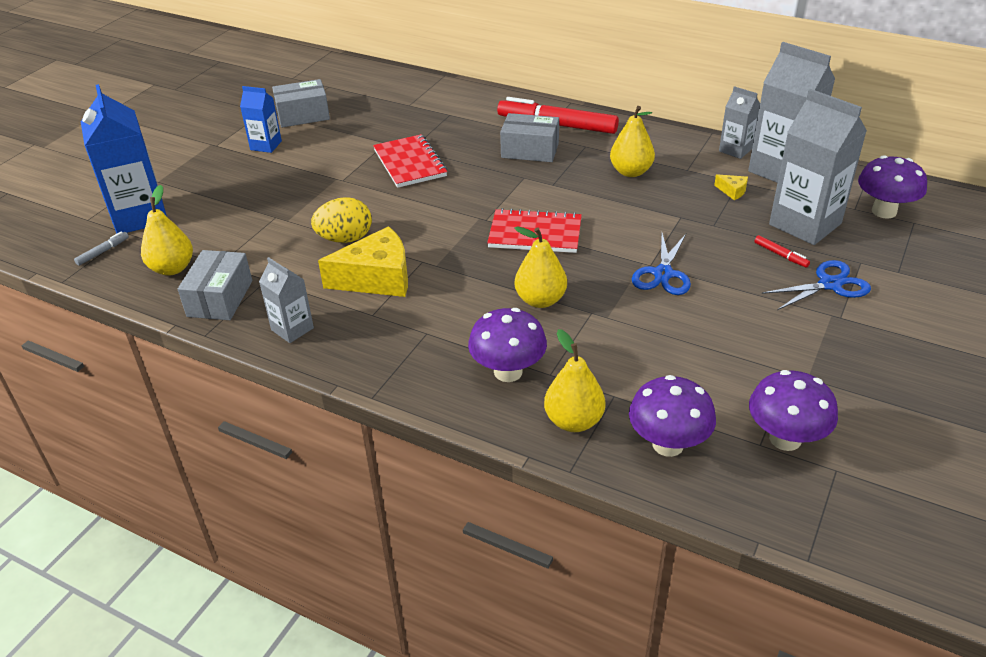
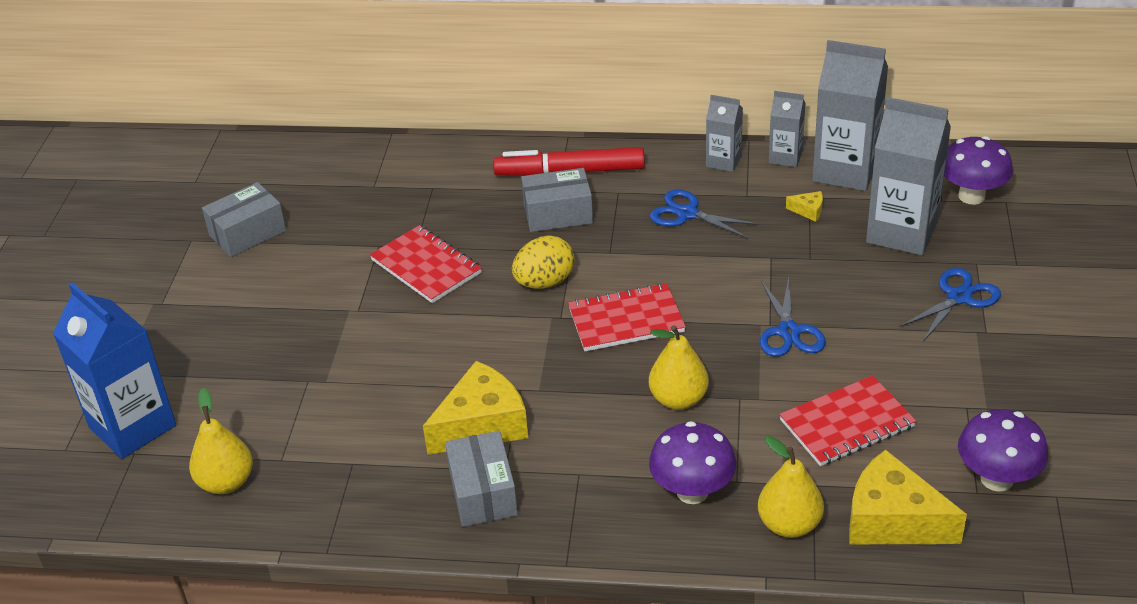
camera: 20 degrees left, 0 degrees up
grey marker [74,231,129,266] -> none
grey box [178,250,252,320] -> grey box moved to [445,431,518,527]
blue carton [240,86,282,153] -> none
grey carton [259,257,314,343] -> grey carton moved to [706,95,743,172]
yellow egg [311,197,372,243] -> yellow egg moved to [512,235,574,289]
yellow pear [610,106,655,177] -> blue scissors [650,189,760,239]
purple mushroom [629,375,716,457] -> yellow cheese [849,449,967,544]
red marker [754,235,810,268] -> none
none -> red notebook [779,376,916,466]

